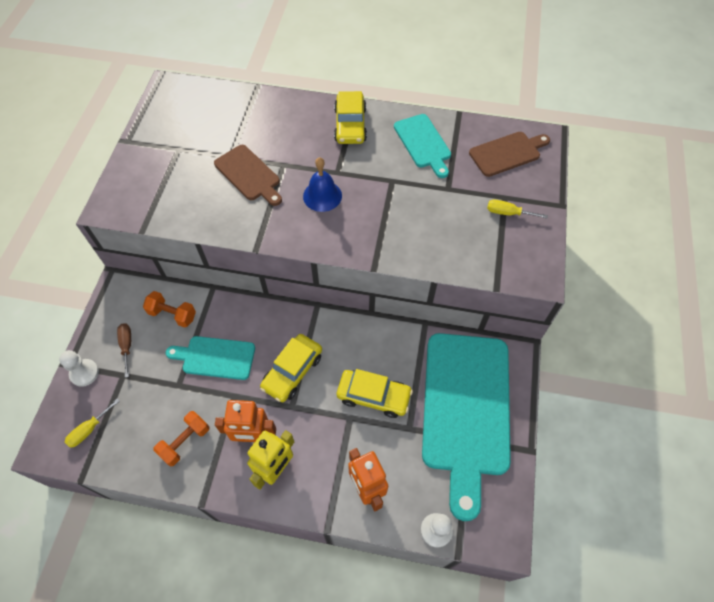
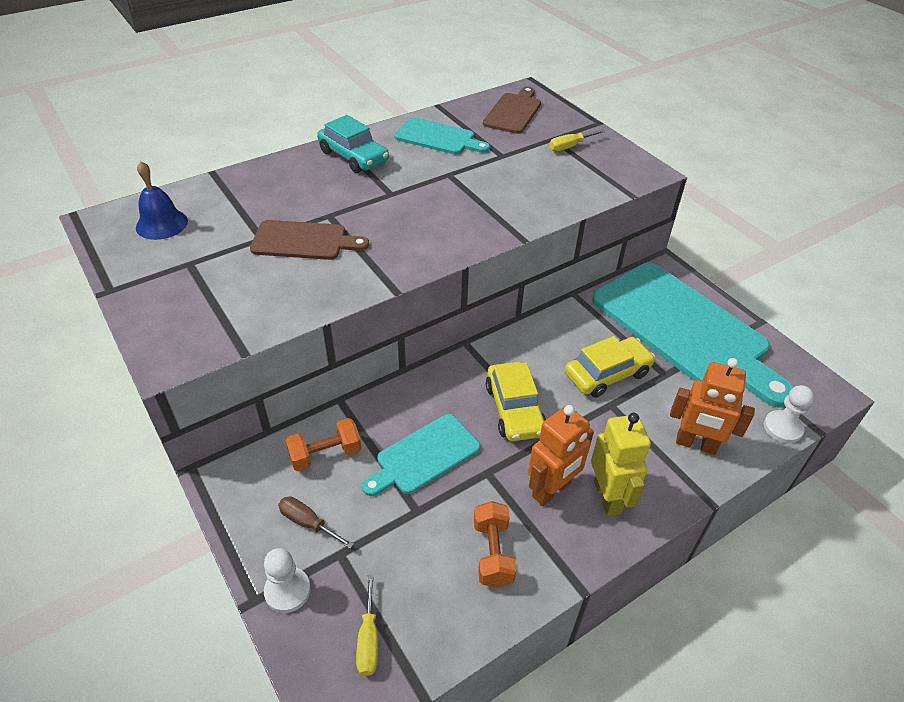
camera: 45 degrees left, 15 degrees down
blue bell [303,157,342,212] -> blue bell moved to [136,161,188,240]
yellow car [334,91,367,144] -> turquoise car [317,115,389,173]

